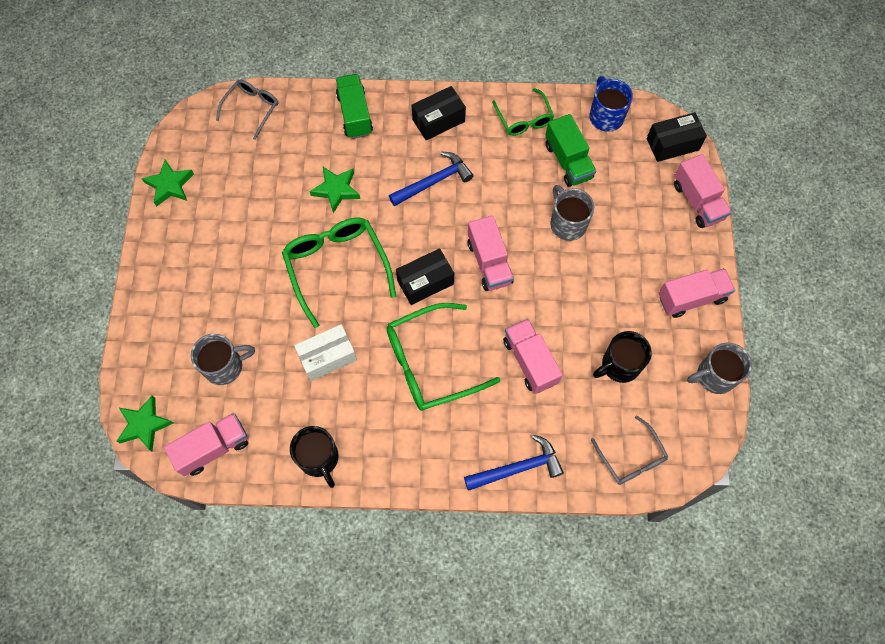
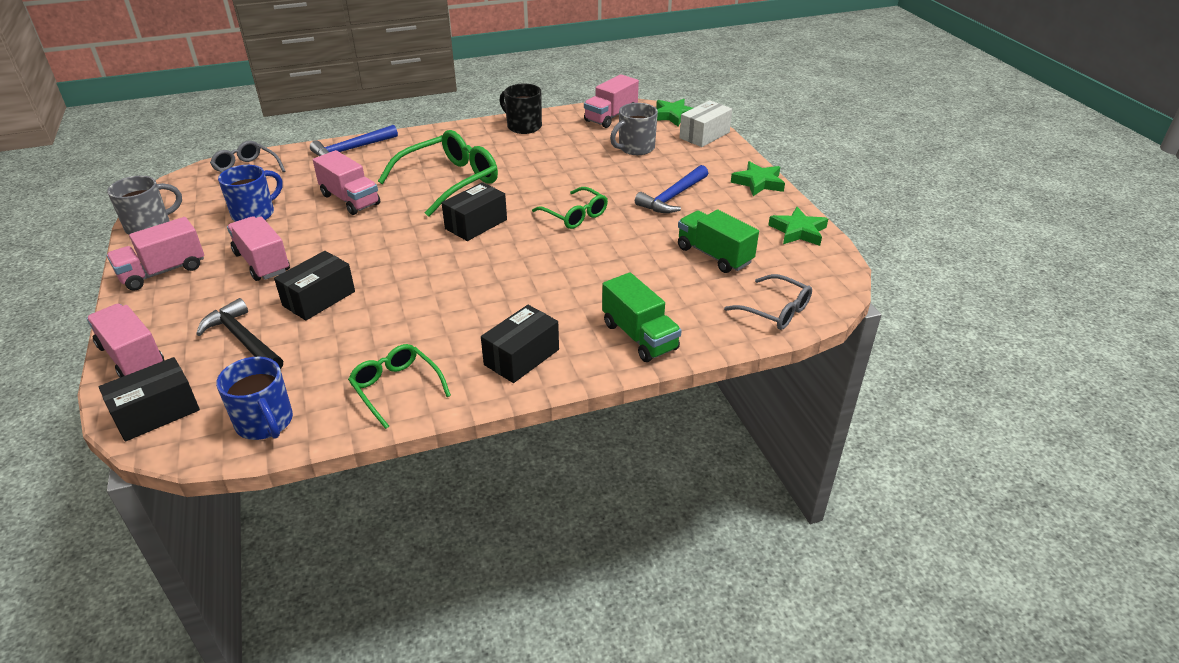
camera: 160 degrees right, 30 degrees down
grey glasses [216,79,278,140] -> grey glasses turned 60 degrees counterclockwise [724,274,812,330]
green glasses [282,217,396,328] -> green glasses [532,187,608,229], size x0.59
white box [294,324,357,381] -> white box moved to [679,100,732,147]
green star [309,167,360,213] -> green star moved to [731,161,785,196]
blue hammer [389,151,474,206] -> blue hammer moved to [635,165,708,213]
pink truck [468,215,514,291] -> pink truck moved to [227,216,290,281]
green truck [545,114,596,187] -> green truck moved to [678,210,759,273]
grey mug [550,185,594,241] -> black box [274,251,355,320]
black mug [593,331,652,383] -> blue mug [218,165,283,222]
none -> black hammer [196,298,283,369]

